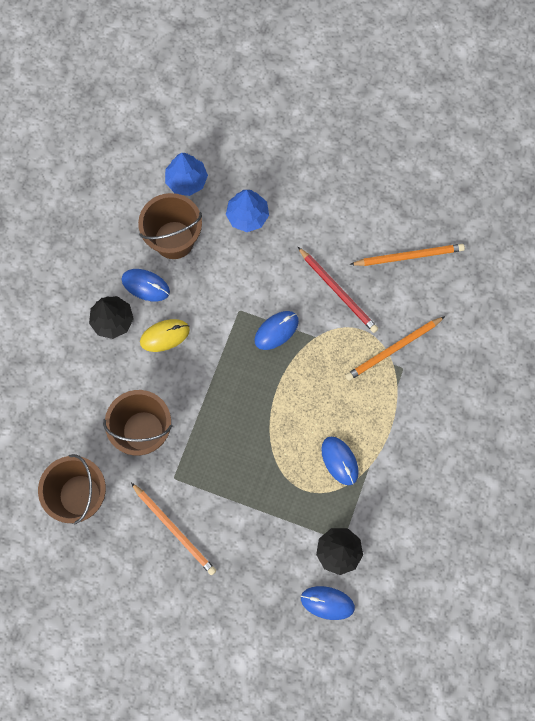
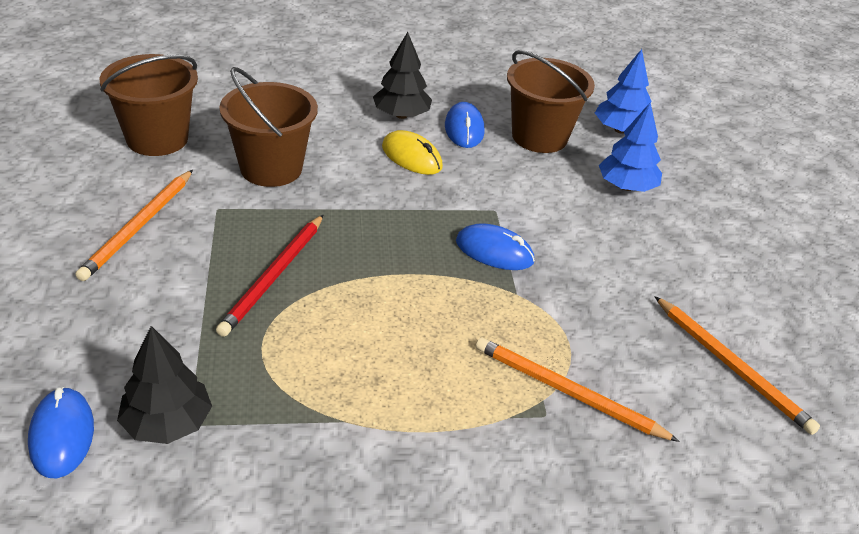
camera: 60 degrees right, 35 degrees down
red pencil [298,247,378,333] -> red pencil moved to [216,215,323,337]
blue mouse [321,437,359,485] -> none

